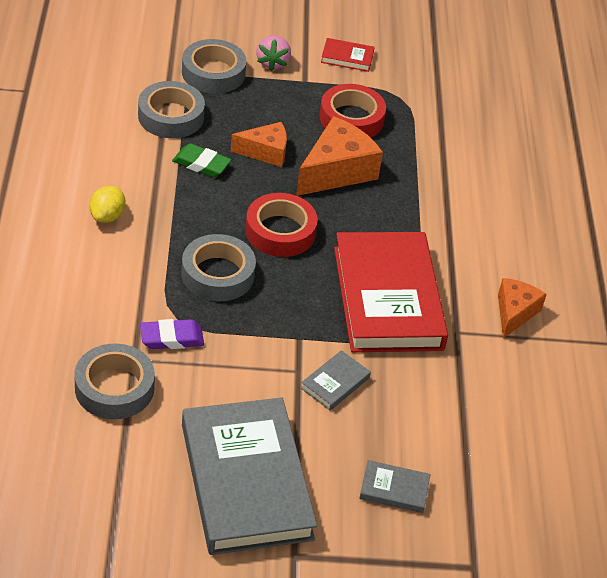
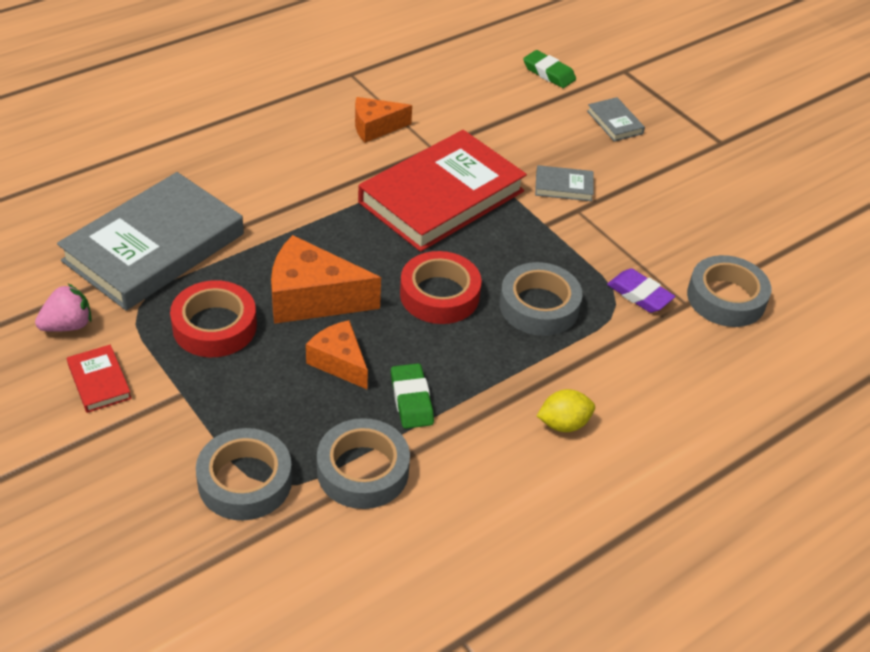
camera: 125 degrees left, 0 degrees up
grey book [182,397,317,555] -> grey book moved to [57,172,244,311]
pink strawberry [256,35,291,71] -> pink strawberry moved to [35,284,92,332]
none -> green eraser [523,50,576,88]

